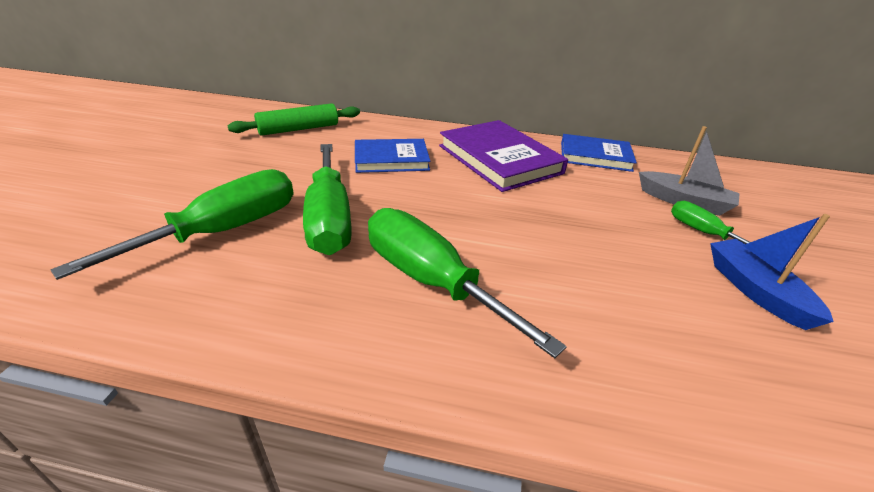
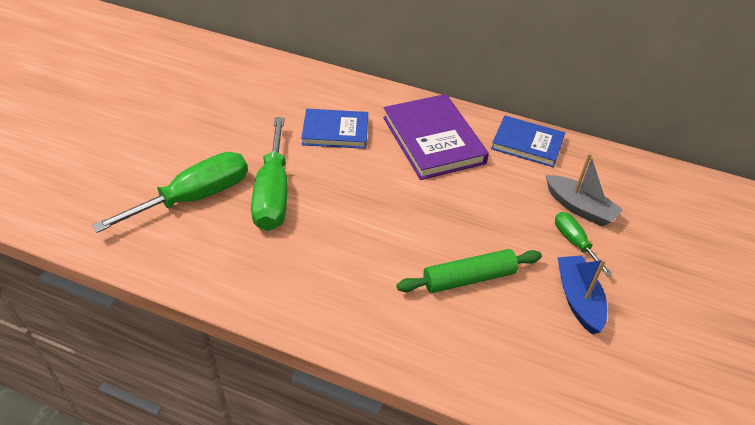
camera: 10 degrees right, 10 degrees up
green rolling pin [227,103,360,136] -> green rolling pin moved to [397,249,542,293]
green screwdriver [368,208,567,358] -> none

